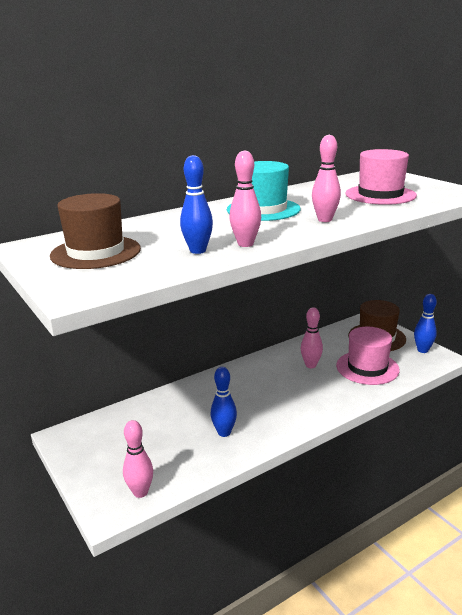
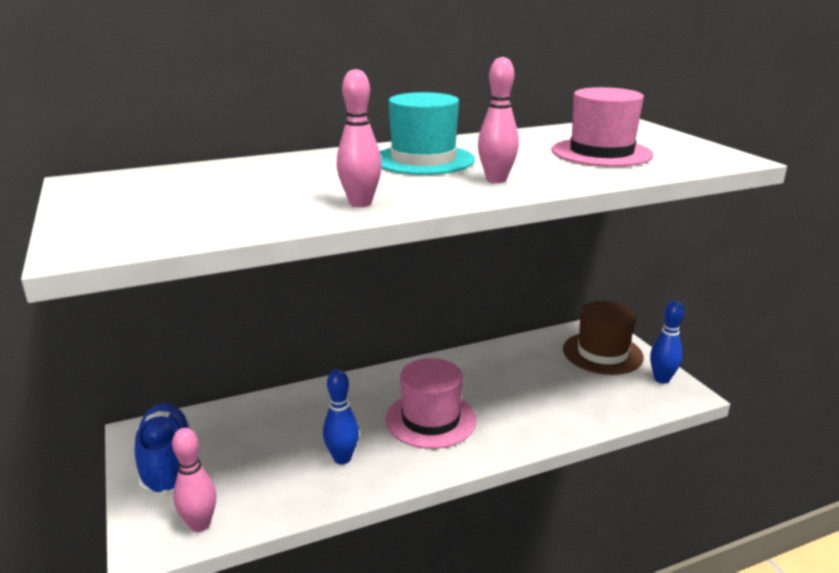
camera: 10 degrees right, 0 degrees up
brown hat [50,193,141,269] -> none
blue bowling pin [180,155,213,254] -> none
pink bowling pin [300,307,323,368] -> none
pink hat [336,327,400,385] -> pink hat moved to [385,358,477,449]
none -> blue shoe [135,403,191,497]

